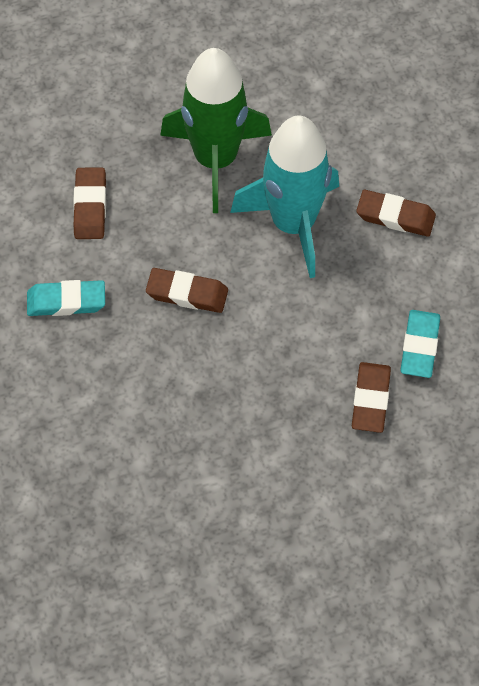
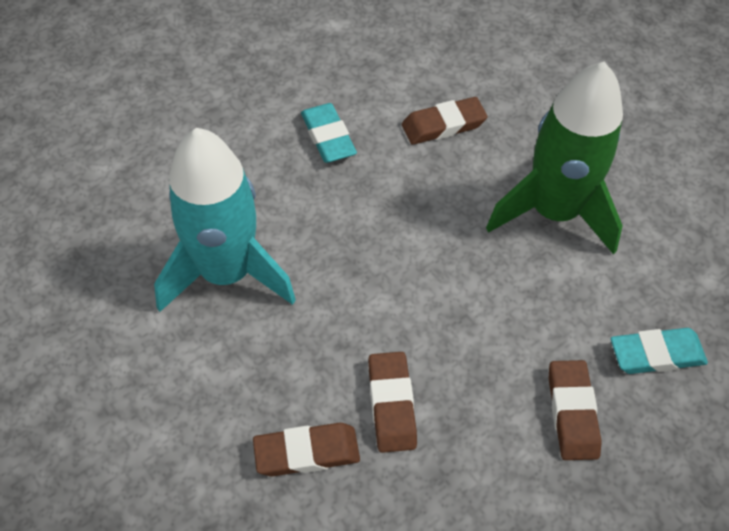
camera: 70 degrees right, 5 degrees down
brown eraser [146,268,228,313] -> brown eraser moved to [368,352,417,453]
turquoise rocket [230,115,339,278] -> turquoise rocket moved to [154,128,296,312]
turquoise eraser [400,310,440,378] -> turquoise eraser moved to [611,328,708,374]

